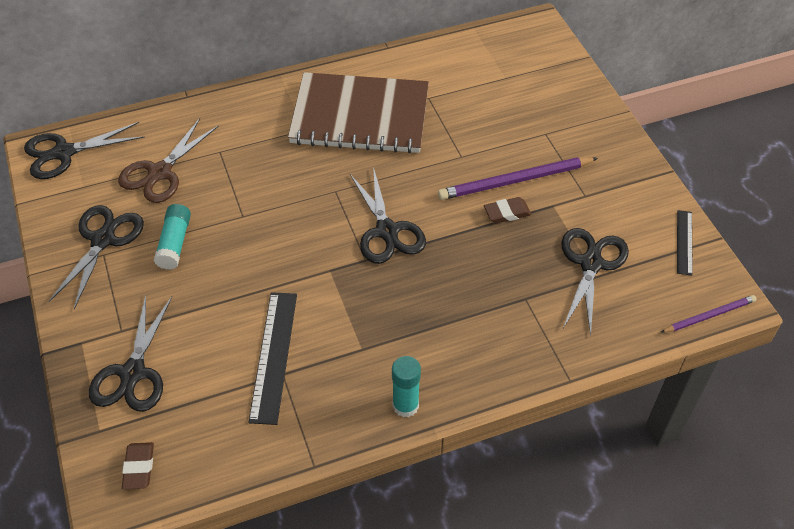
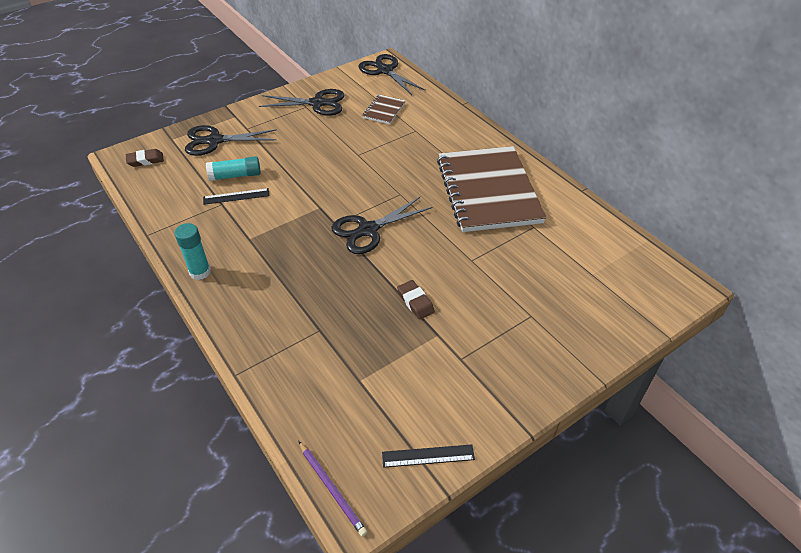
camera: 75 degrees right, 5 degrees down
brown scissors [118,118,219,203] -> brown notebook [362,95,406,124]
turquoise glue stick [154,204,191,270] -> turquoise glue stick moved to [206,156,261,181]
black ruler [248,292,297,425] -> black ruler [203,188,269,205], size x0.58
purple pencil [438,157,598,200] -> none
black scissors [561,228,629,336] -> none

